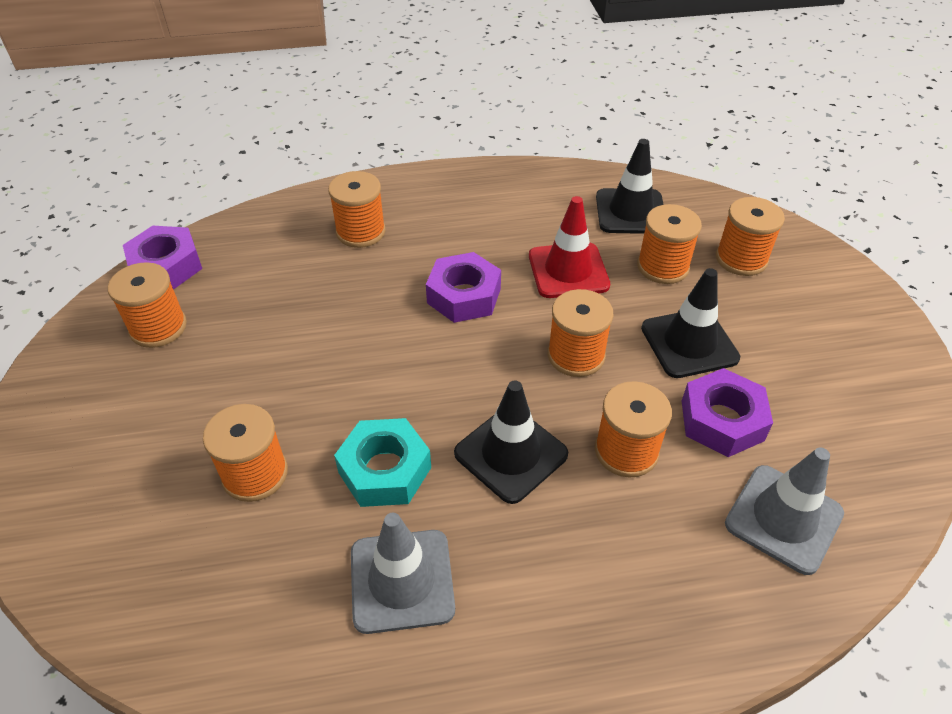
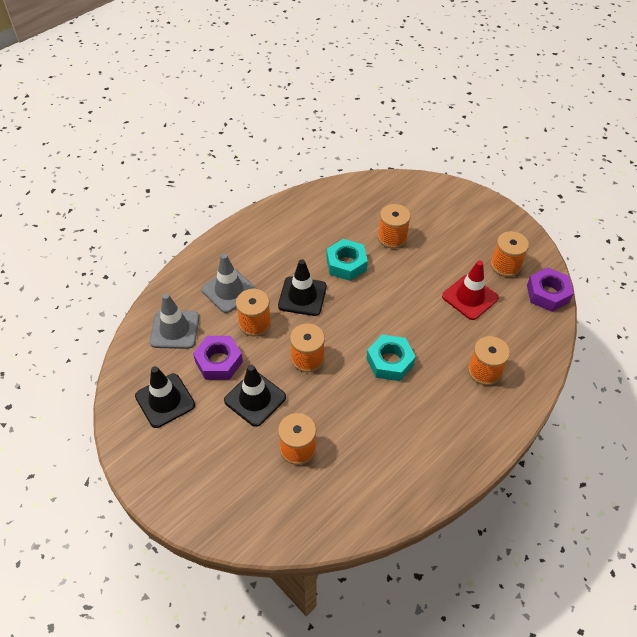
camera: 145 degrees right, 5 degrees up
grey traffic cone [351,513,455,634] -> grey traffic cone moved to [201,254,256,313]
purple nut [426,252,501,323] -> turquoise nut [366,335,416,381]
red traffic cone [529,196,610,298] -> red traffic cone moved to [442,260,499,320]
black traffic cone [596,139,664,234] -> black traffic cone moved to [135,366,195,428]
orange spool [716,197,785,276] -> none

